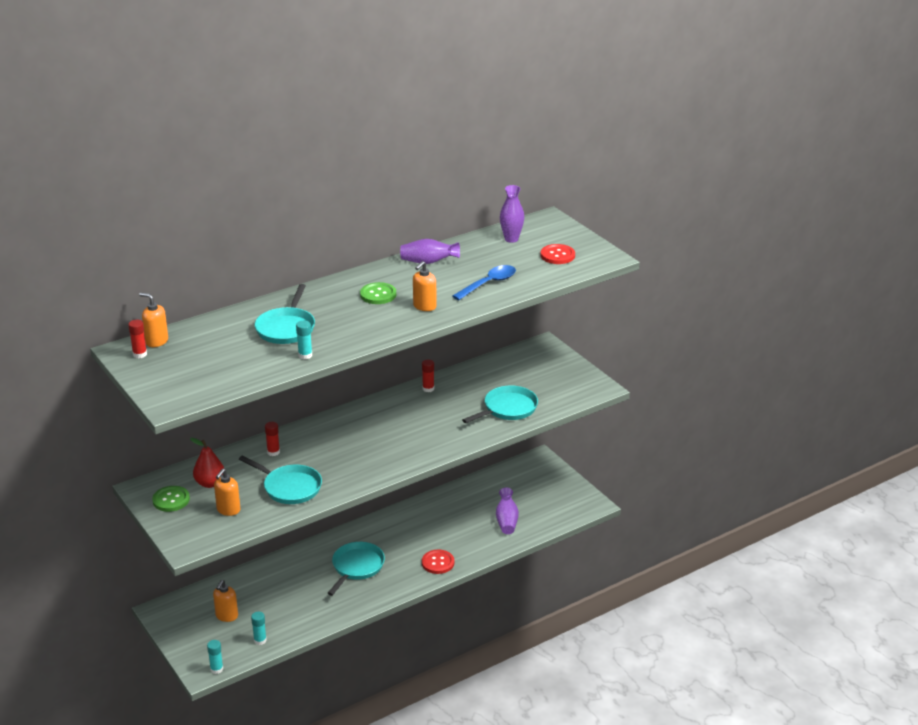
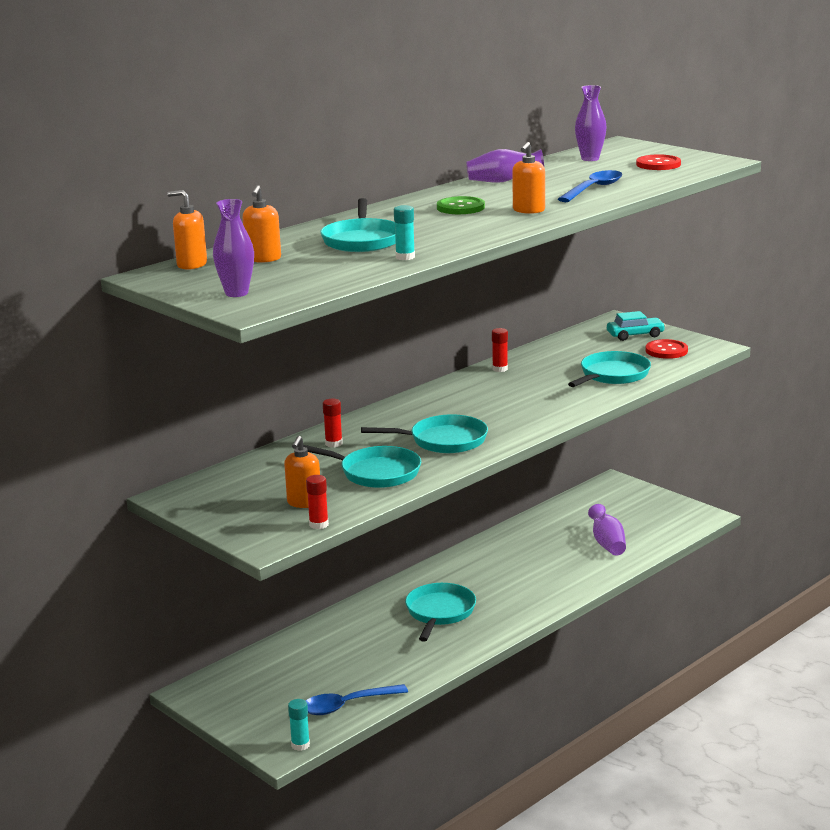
camera: 10 degrees left, 10 degrees down
red glue stick [128,320,147,358] -> red glue stick moved to [306,475,329,529]
green button [152,486,190,512] -> none
red pear [190,438,224,488] -> none
orange soap dispenser [213,580,238,622] -> orange soap dispenser moved to [243,185,281,262]
turquoise glue stick [251,612,267,645] -> blue spoon [306,684,408,715]
red button [422,550,454,574] -> red button moved to [646,339,688,359]
none -> purple vase [213,199,254,297]
none -> turquoise pan [361,414,488,453]
none -> turquoise car [607,311,666,341]

